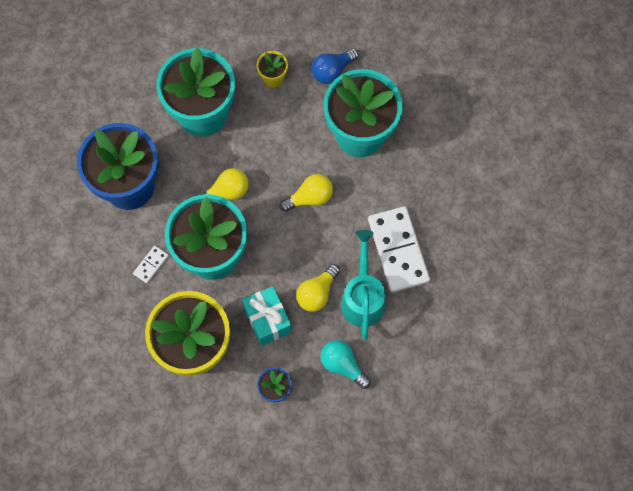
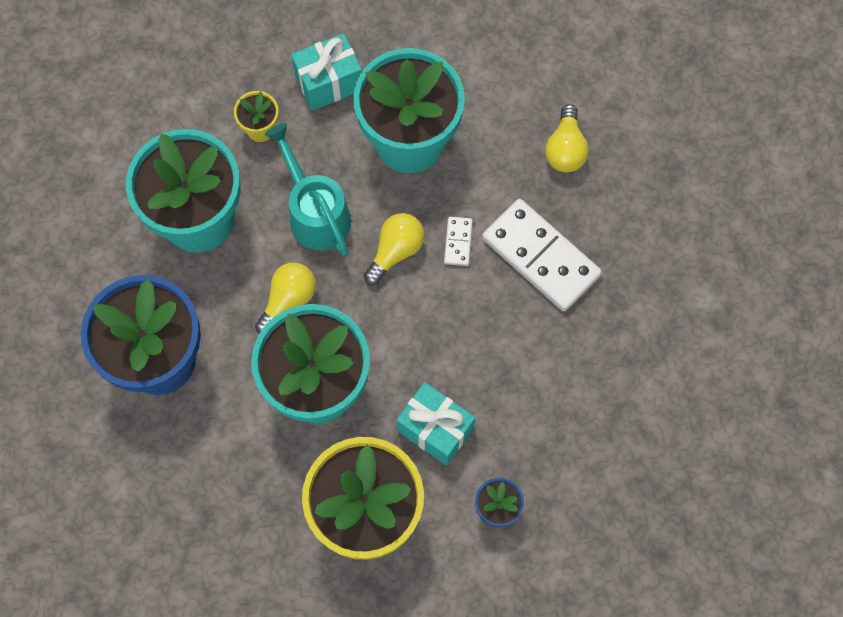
camera: 30 degrees left, 0 degrees up
white domino [133,246,169,283] -> white domino moved to [444,217,473,266]
yellow light bulb [296,264,340,312] -> yellow light bulb moved to [545,104,589,172]
blue light bulb [312,48,359,84] -> turquoise gift [291,33,362,111]
turquoise light bulb [321,340,371,389] -> none
turquoise watering can [341,230,386,340] -> turquoise watering can moved to [265,123,351,256]

